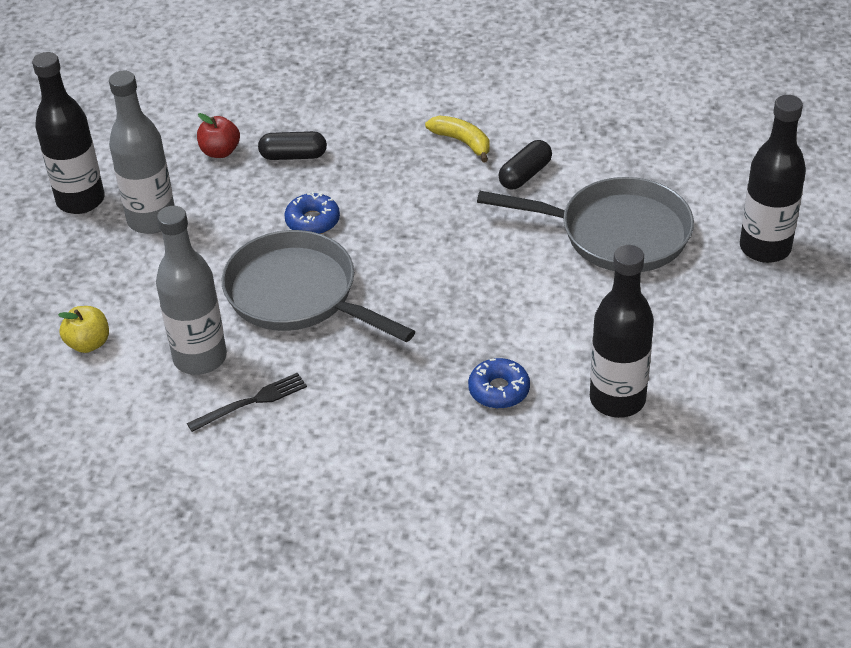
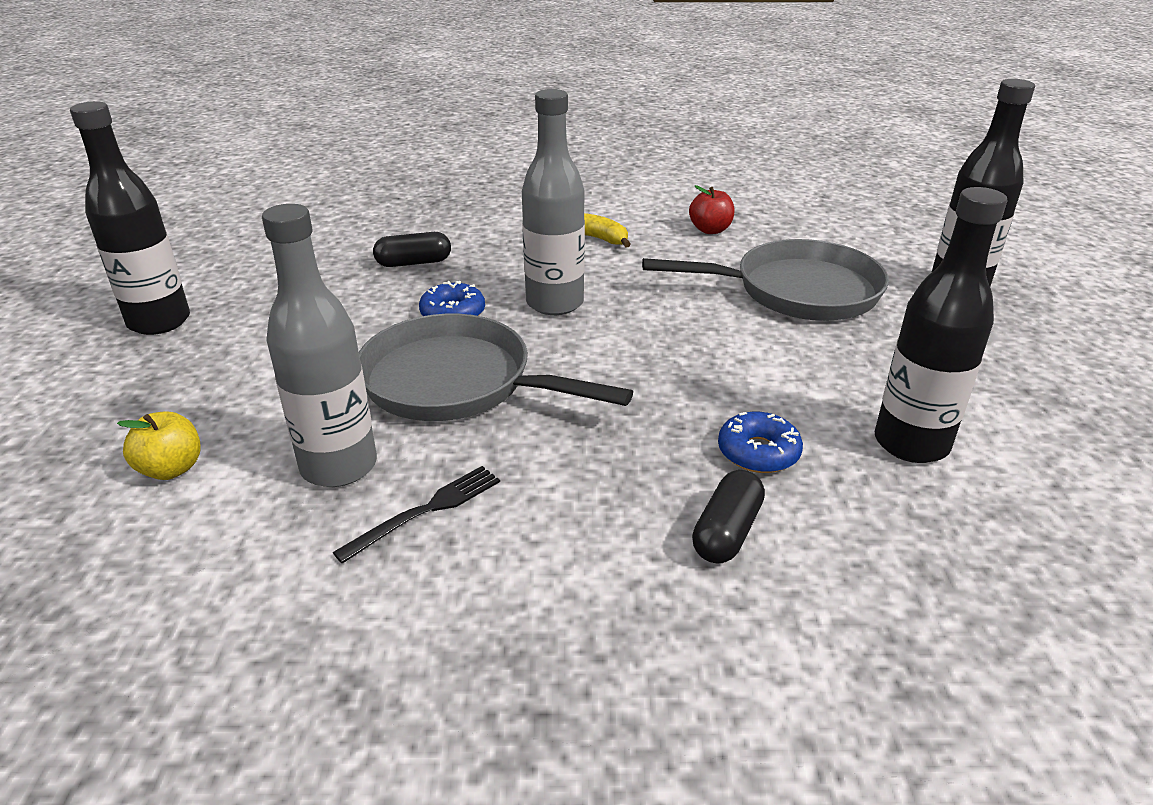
camera: 15 degrees left, 10 degrees down
grey bottle [109,71,175,234] -> grey bottle moved to [522,89,585,315]
red apple [197,113,240,158] -> red apple moved to [689,185,734,234]
black capsule [498,140,552,189] -> black capsule moved to [692,470,765,563]

